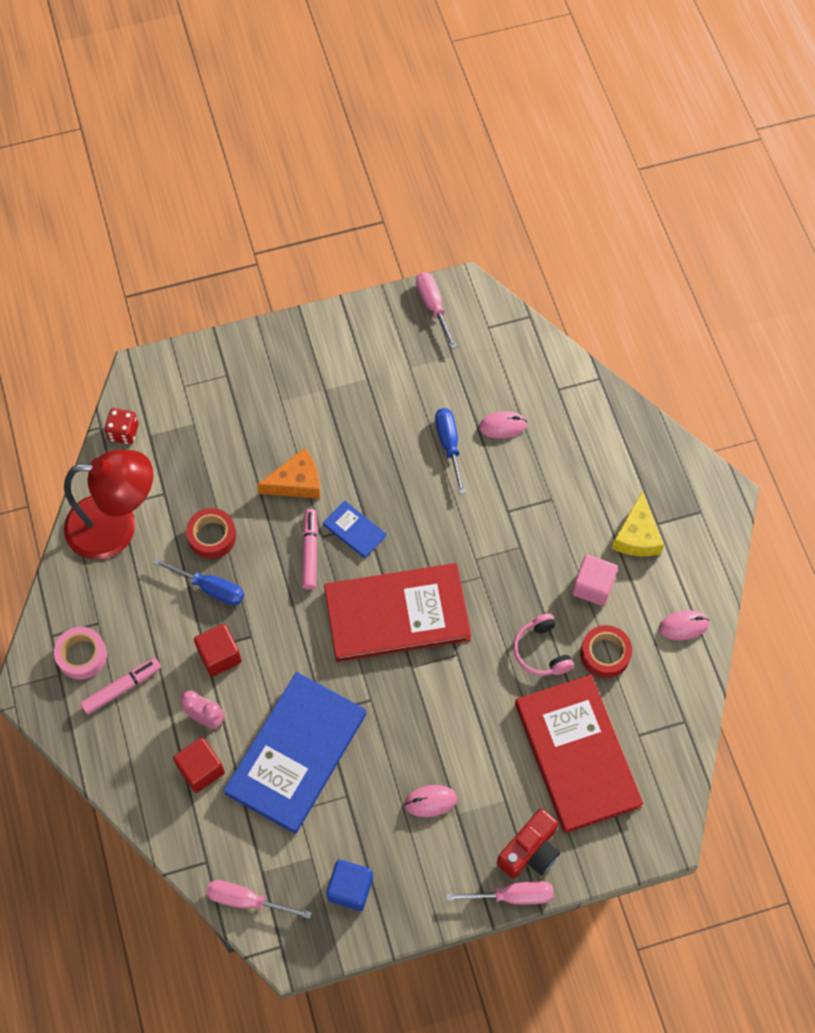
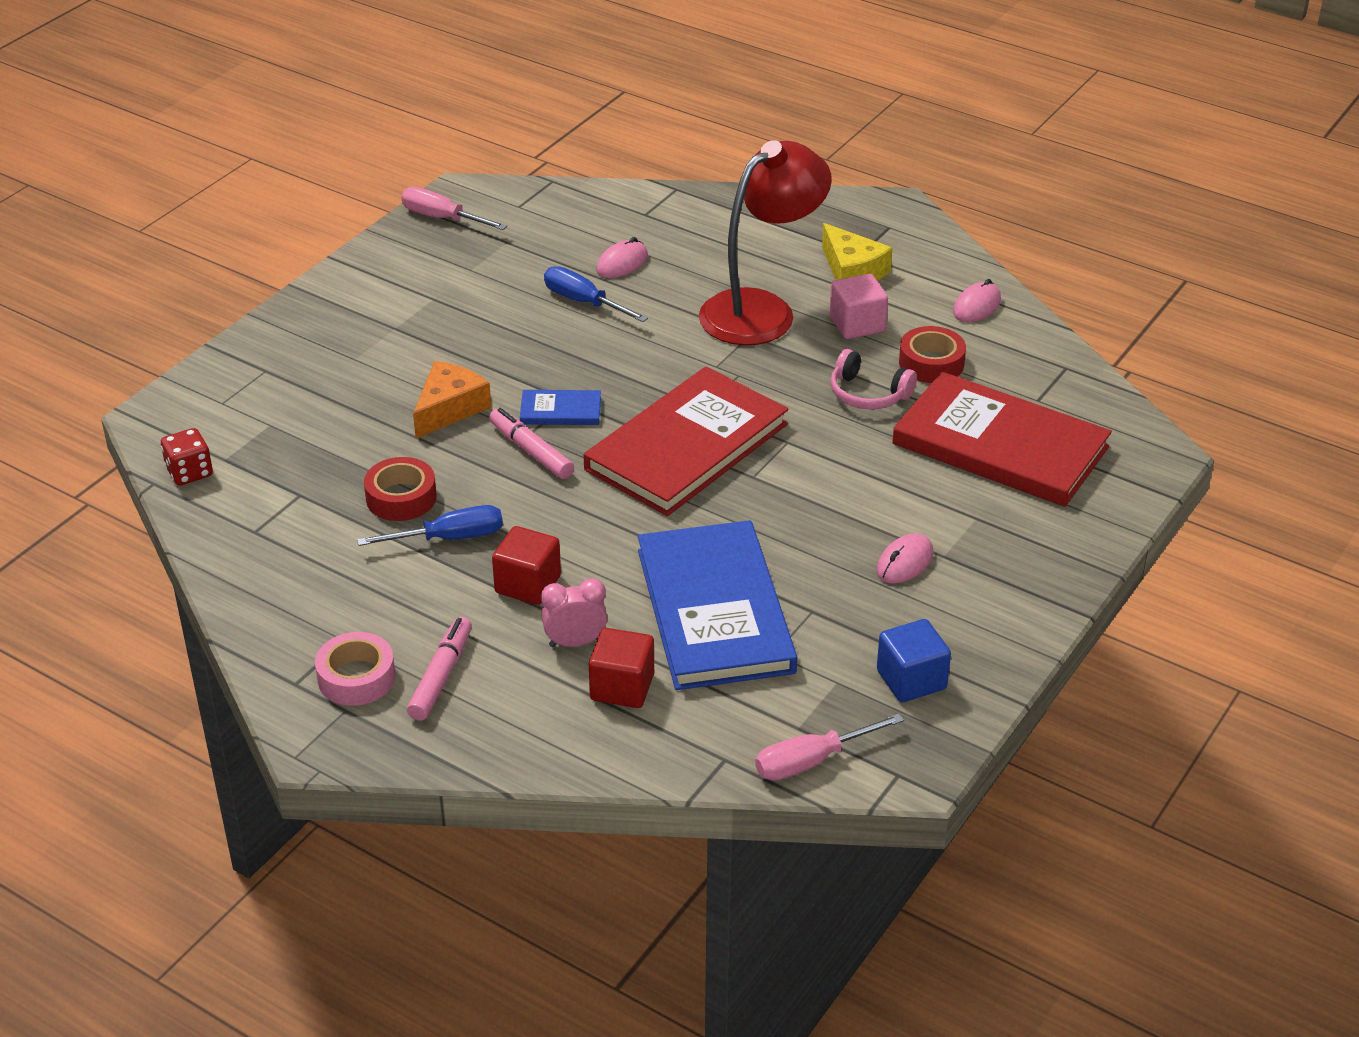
camera: 40 degrees left, 25 degrees down
red lamp [64,450,153,560] -> red lamp moved to [699,140,832,345]
pink screwdriver [446,881,553,904] -> none
red camera [497,809,560,878] -> none

